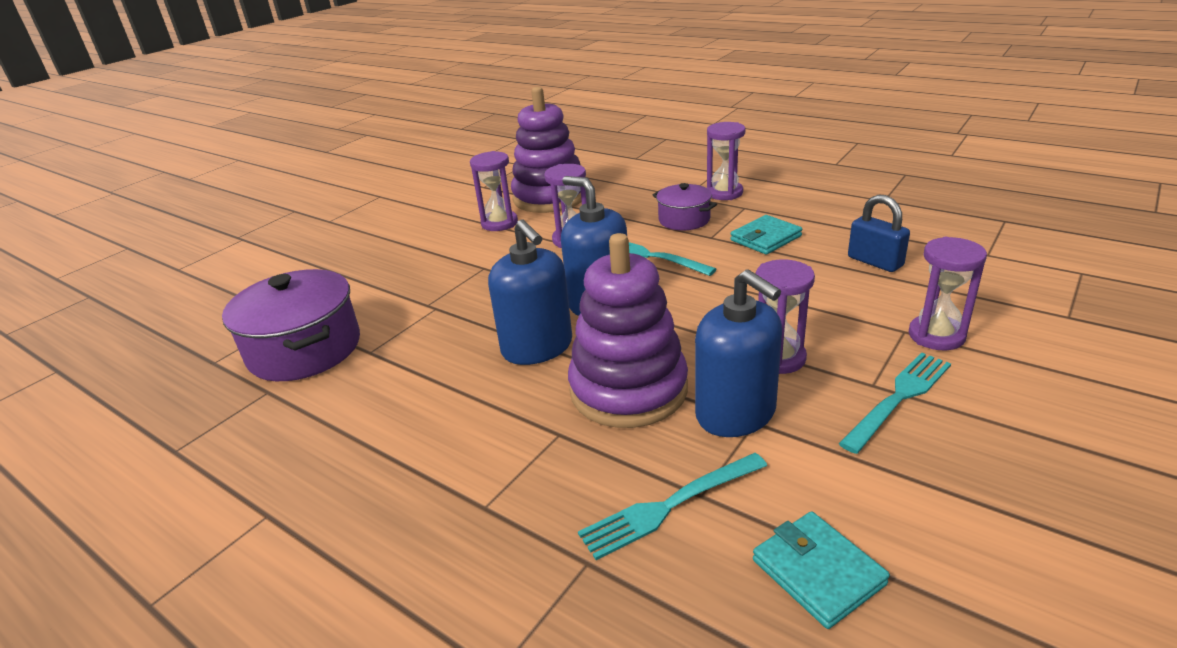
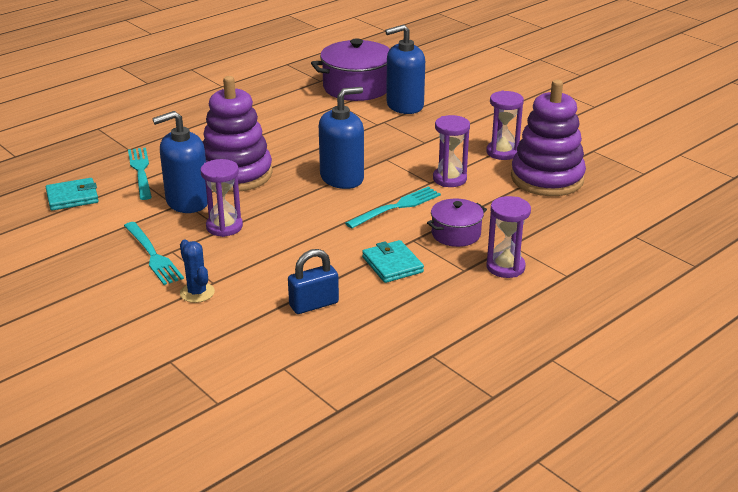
camera: 100 degrees right, 0 degrees up
blue soap dispenser [488,219,572,365] -> blue soap dispenser moved to [385,24,425,114]
purple hourglass [909,237,987,350] -> blue cactus [180,239,215,303]

